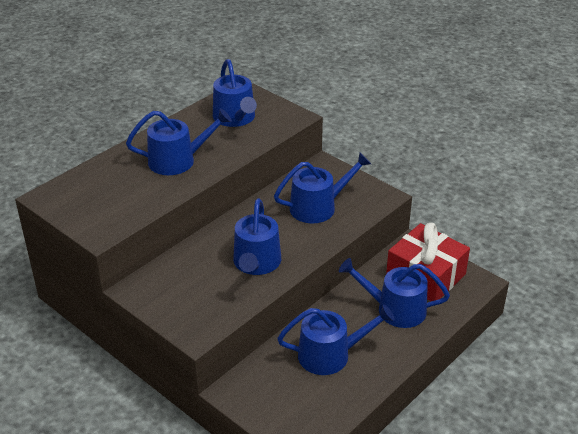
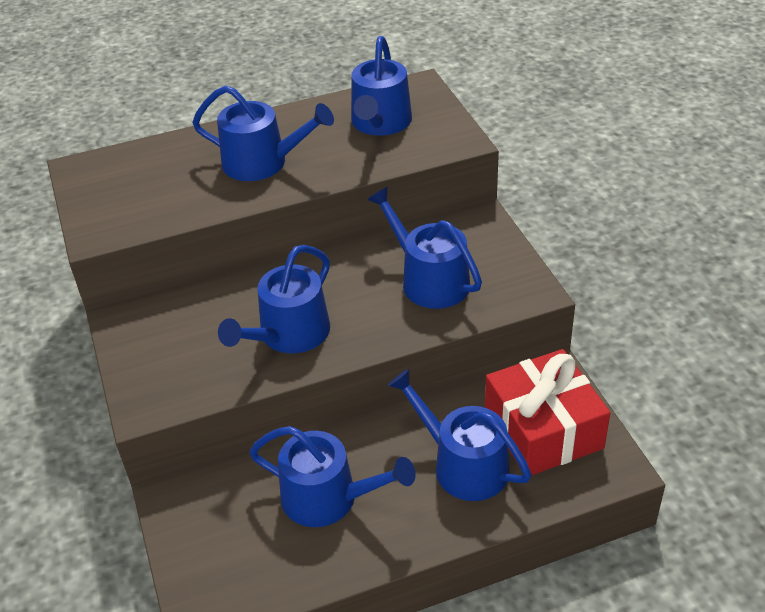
camera: 30 degrees right, 5 degrees up
blue watering can [274,152,371,223] -> blue watering can turned 135 degrees counterclockwise [367,187,482,309]

